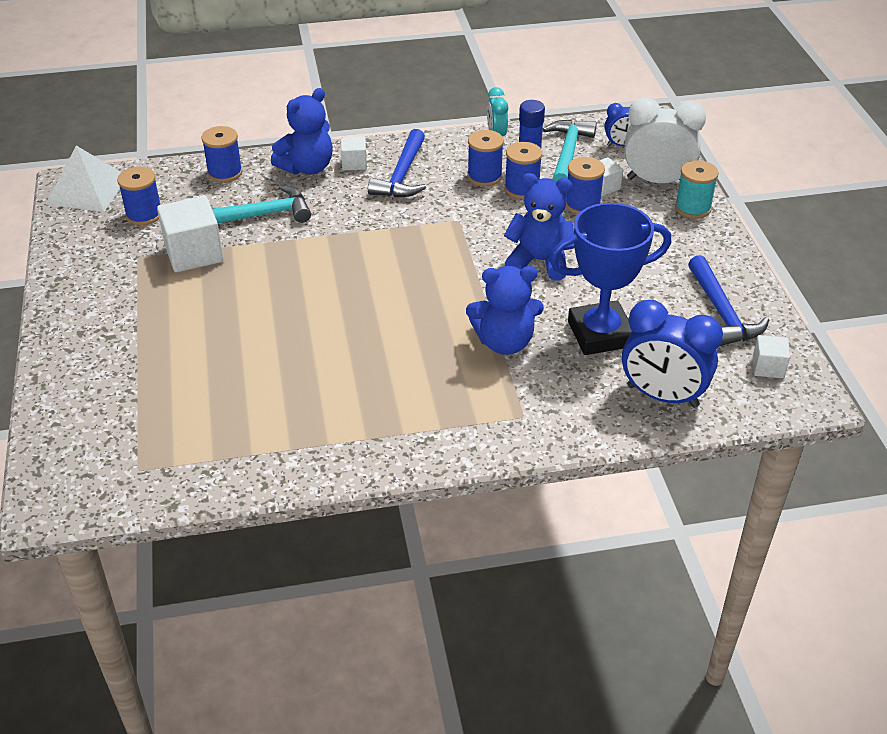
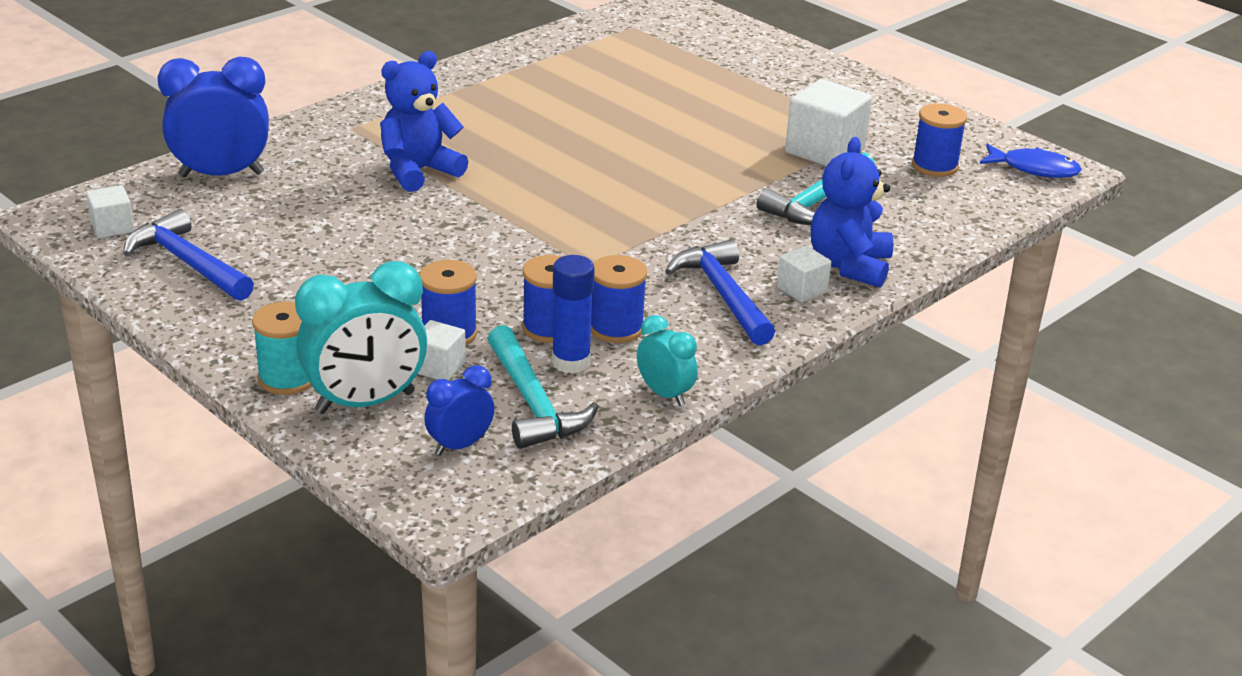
camera: 145 degrees right, 10 degrees down
white pyramid [45,145,121,212] -> blue fish [980,144,1082,178]
blue spool [201,126,243,182] -> none
blue teddy bear [504,173,574,281] -> none
blue trophy [550,203,671,355] -> none
white clock [624,97,706,183] -> turquoise clock [295,261,427,414]

